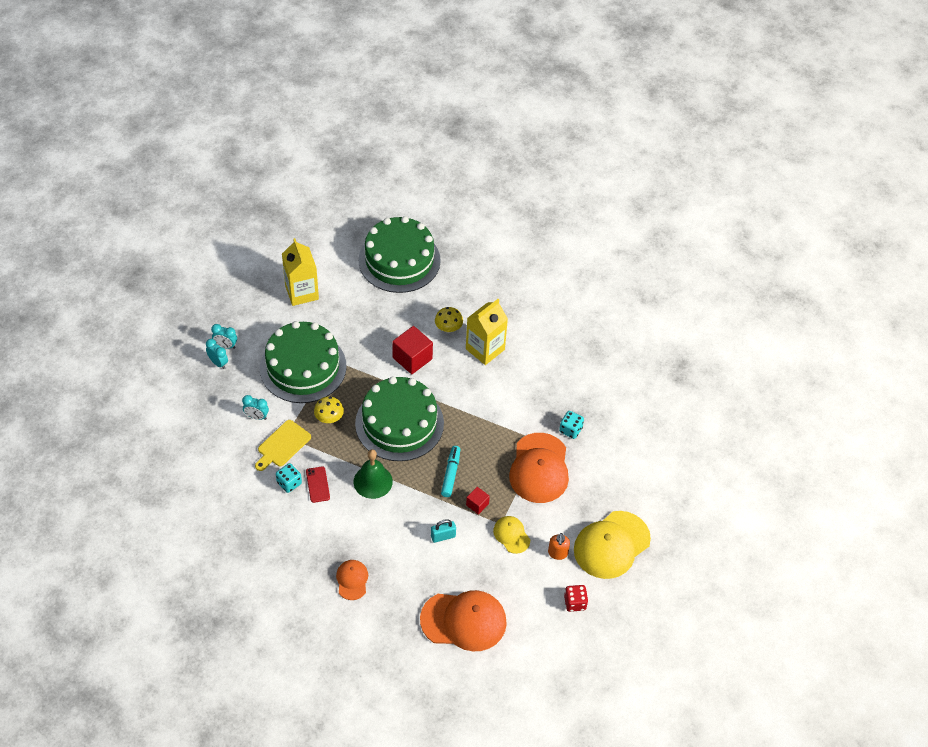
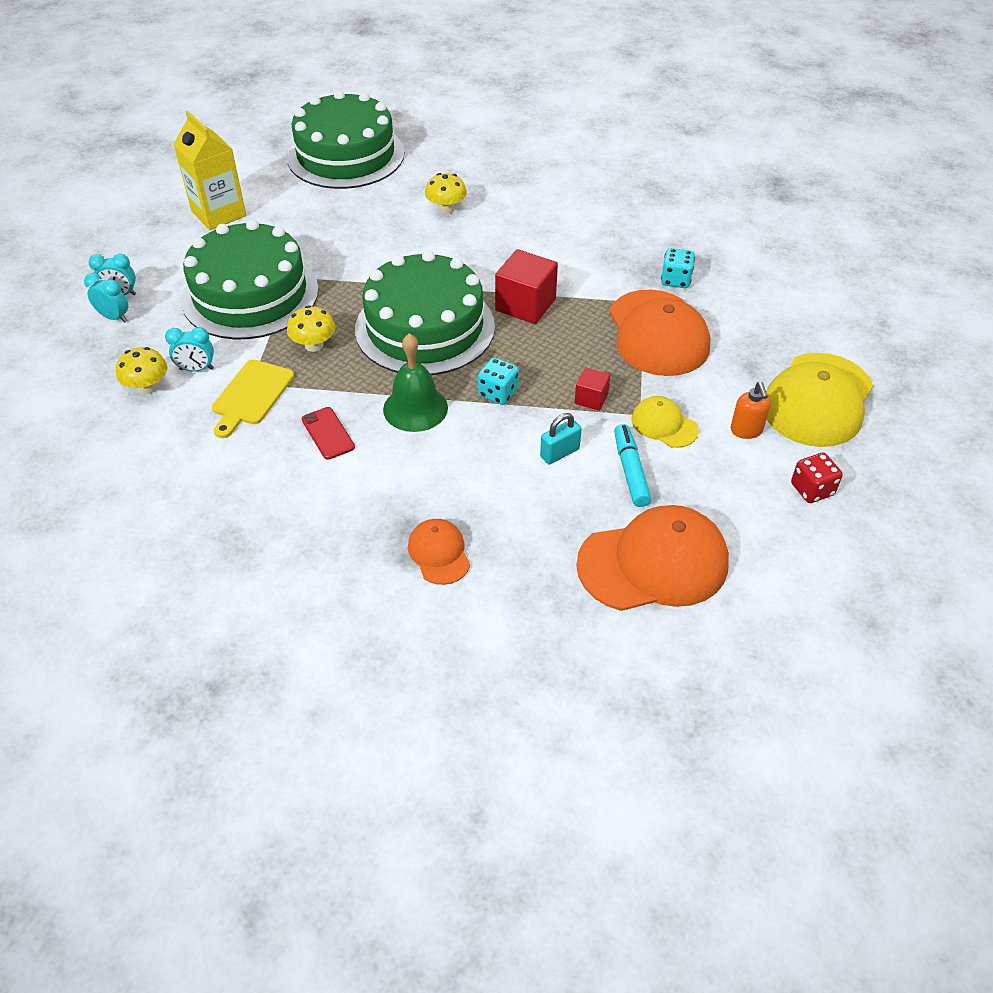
camera: 15 degrees left, 5 degrees down
turquoise dice [276,463,302,493] -> turquoise dice moved to [478,358,519,405]
red cube [392,326,433,374] -> red cube moved to [495,249,558,324]
turquoise marker [441,446,460,497] -> turquoise marker moved to [614,424,651,507]
yellow carton [466,299,508,365] -> none
none -> yellow mushroom [116,347,168,394]

